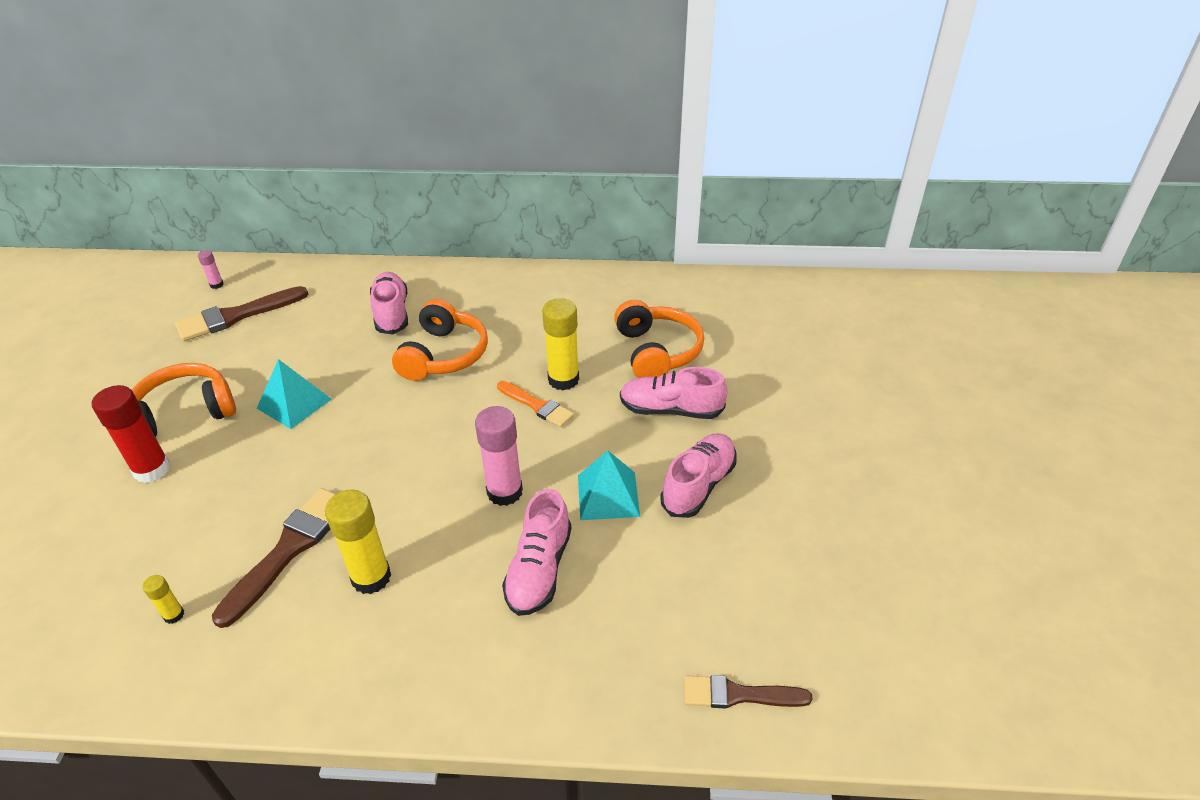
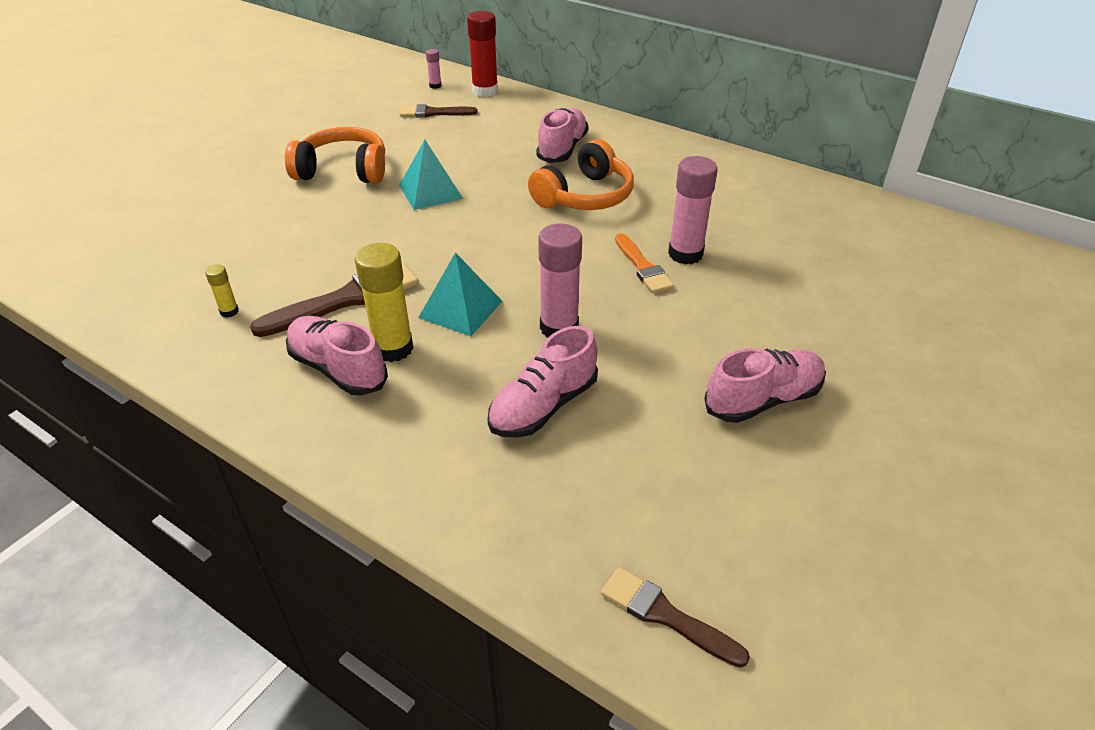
camera: 30 degrees right, 0 degrees up
red glue stick [92,385,171,483] -> red glue stick moved to [467,11,498,97]
brown brush [175,286,308,341] -> brown brush [400,104,478,117], size x0.63
yellow glue stick [542,298,579,390] -> pink glue stick [668,156,718,264]
turquoise pyramid [578,450,640,520] -> turquoise pyramid moved to [418,252,502,336]
orange headphones [614,300,704,378] -> none
pink shoe [620,367,727,419] -> pink shoe moved to [286,316,388,396]

